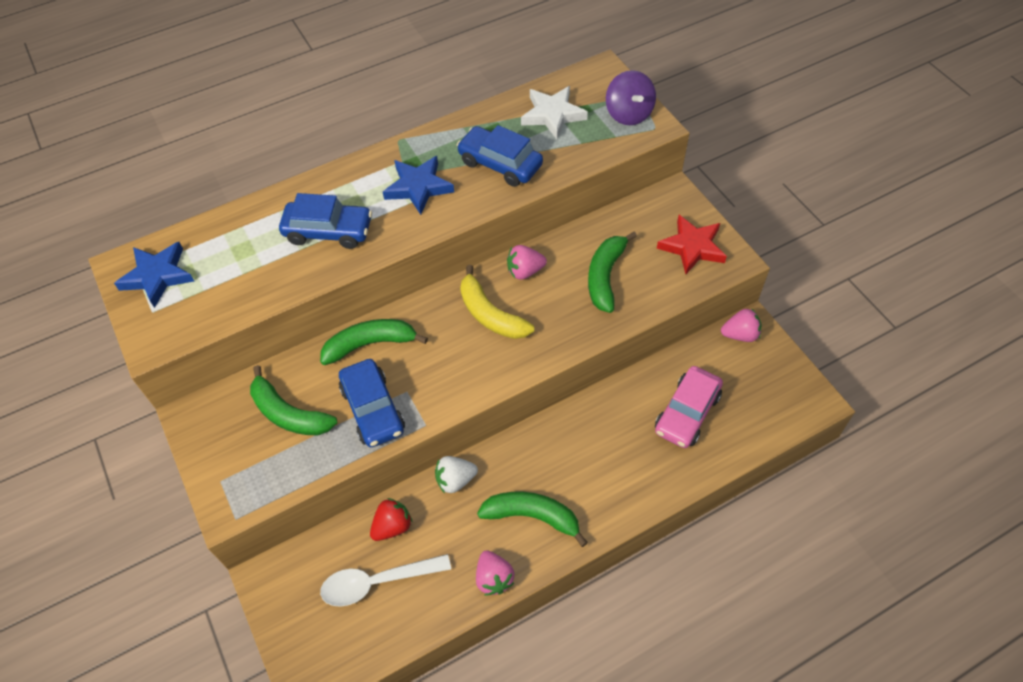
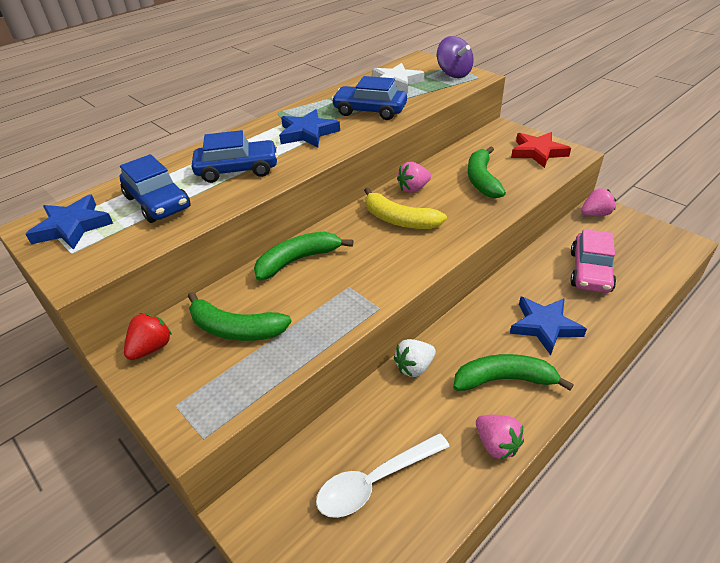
camera: 15 degrees left, 15 degrees down
blue car [339,359,405,447] -> blue car moved to [119,154,191,223]
red strawberry [370,498,413,541] -> red strawberry moved to [124,313,172,360]
none -> blue star [510,297,587,355]

